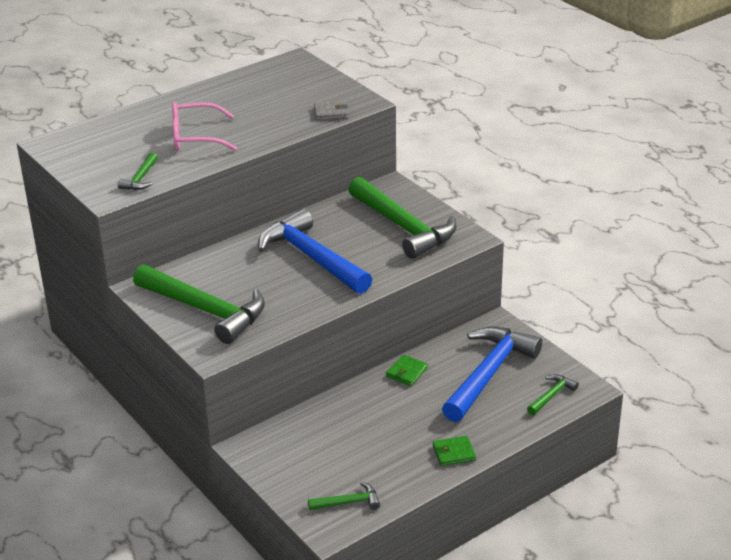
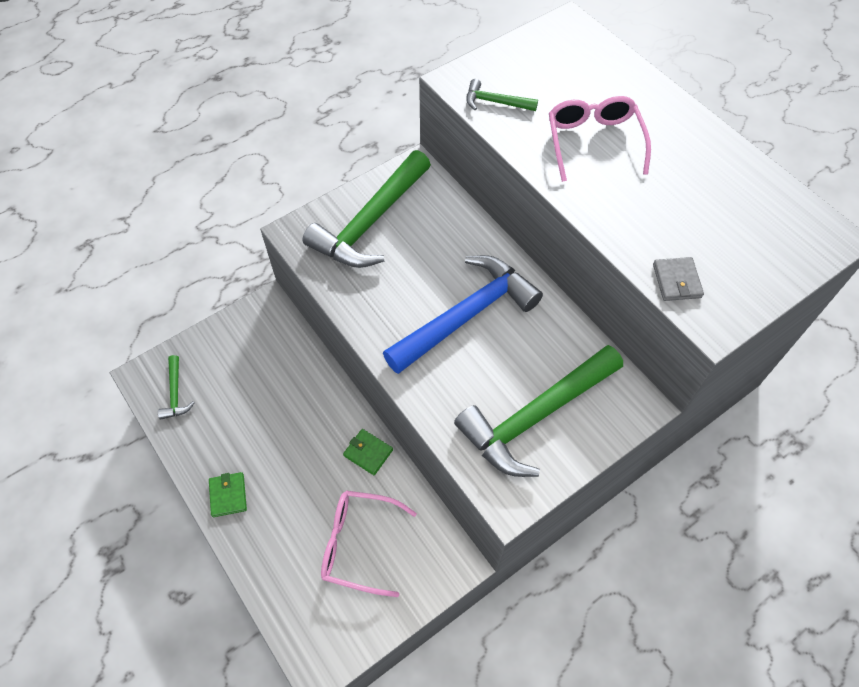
camera: 90 degrees right, 25 degrees up
blue hammer [442,327,542,422] -> pink glasses [321,490,417,597]
green hammer [527,374,579,415] -> none

